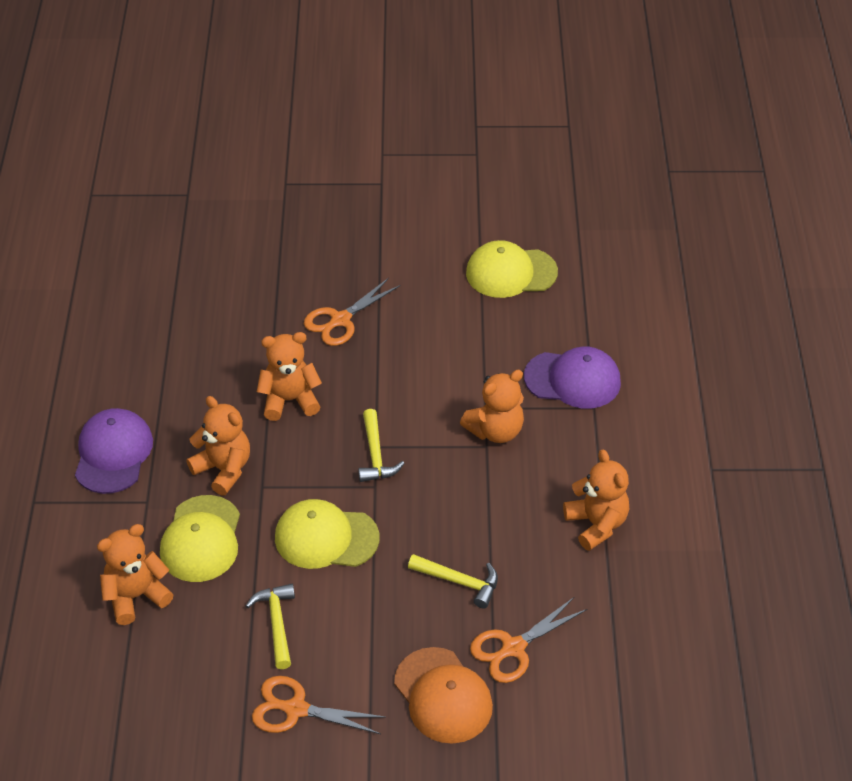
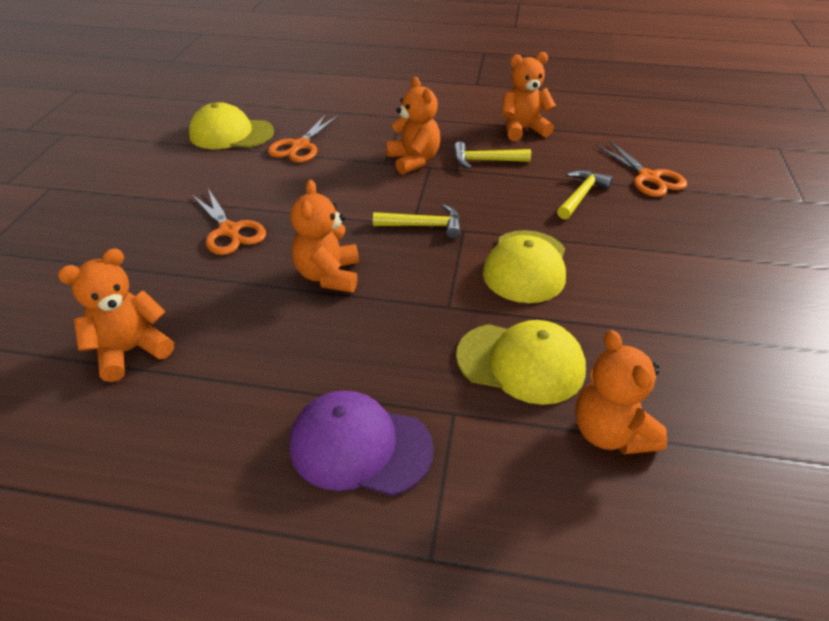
camera: 80 degrees left, 5 degrees down
orange teddy bear [186,396,250,496] -> orange teddy bear moved to [58,248,174,382]
yellow hammer [246,584,295,669] -> yellow hammer moved to [453,142,531,169]
orange scissors [252,676,386,734] -> orange scissors moved to [268,114,339,163]
orange cap [394,647,493,744] -> none
yellow cap [466,240,558,298] -> yellow cap turned 90 degrees clockwise [189,102,274,149]
purple cap [524,346,621,409] -> none

